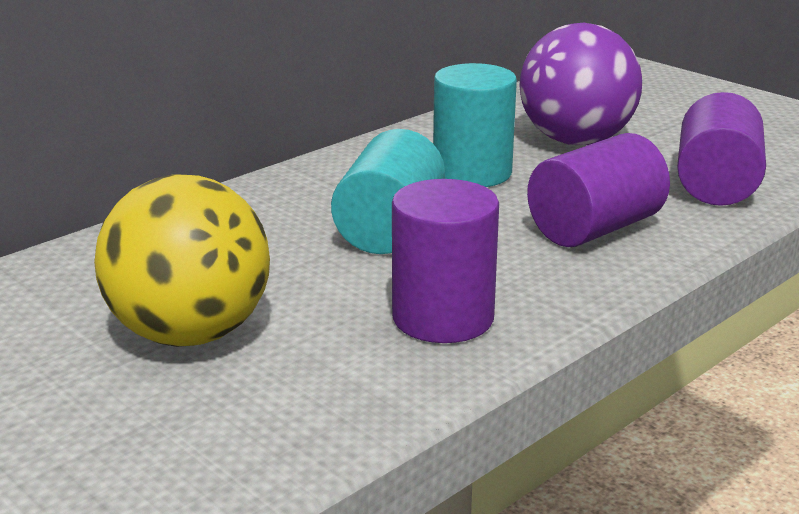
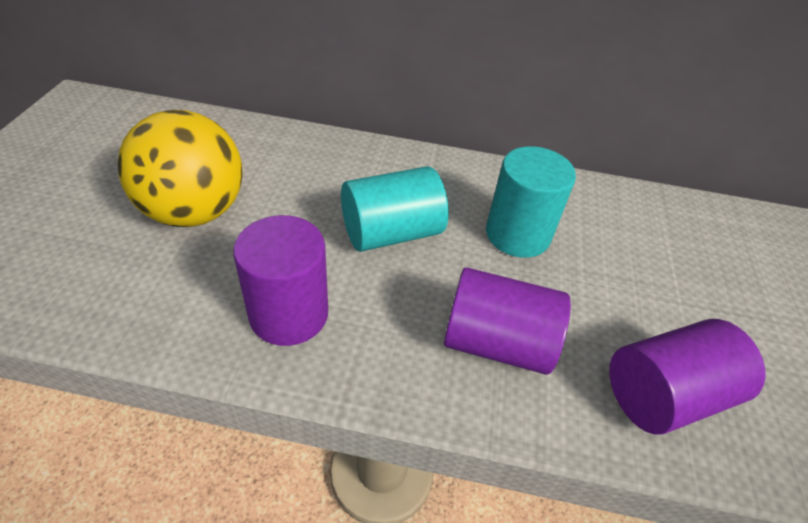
camera: 50 degrees right, 20 degrees up
purple ball [519,23,642,145] -> none

